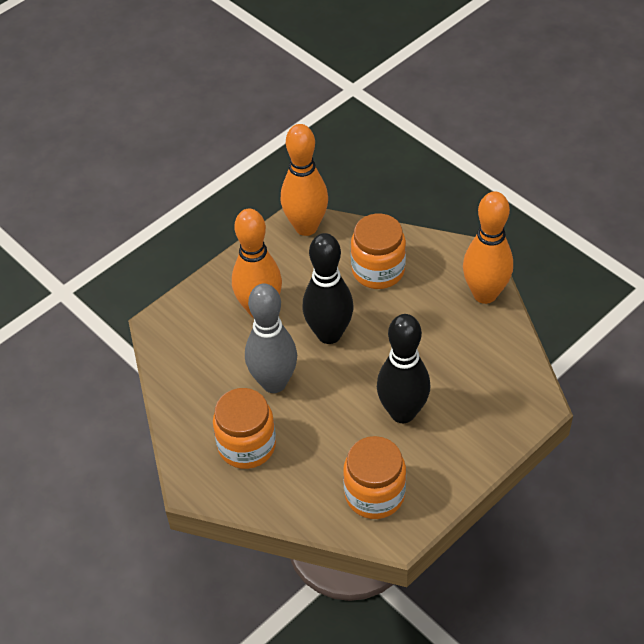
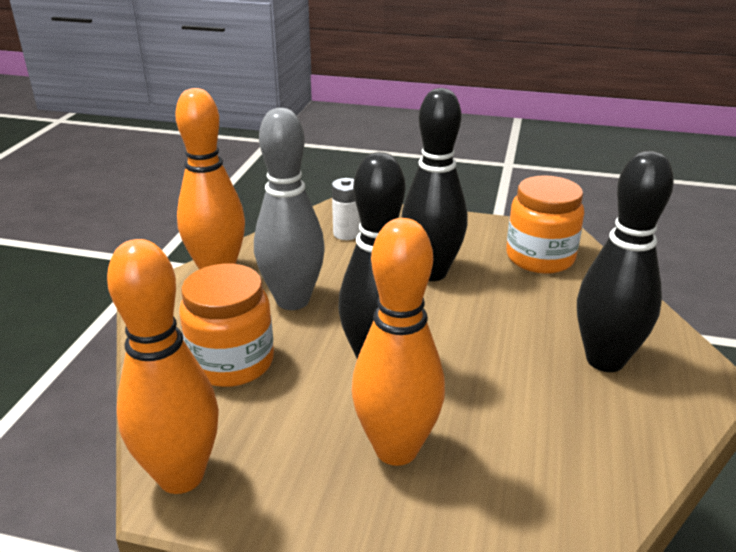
camera: 125 degrees left, 20 degrees down
orange jar [213,388,276,469] -> black bowling pin [577,151,674,372]
grey bowling pin [245,283,297,393] -> grey bowling pin moved to [254,108,325,310]
none -> white battery [332,178,360,240]

